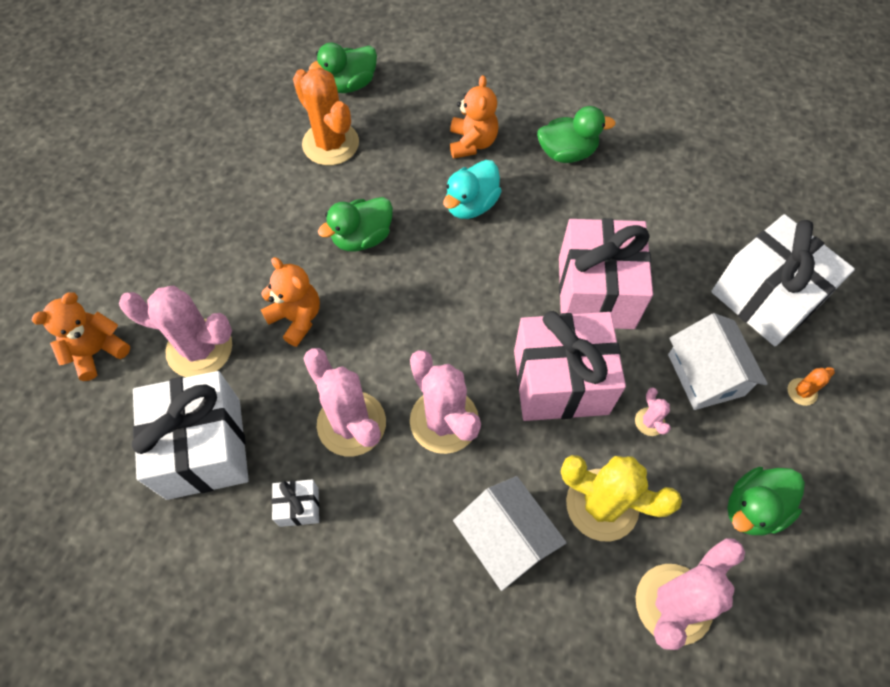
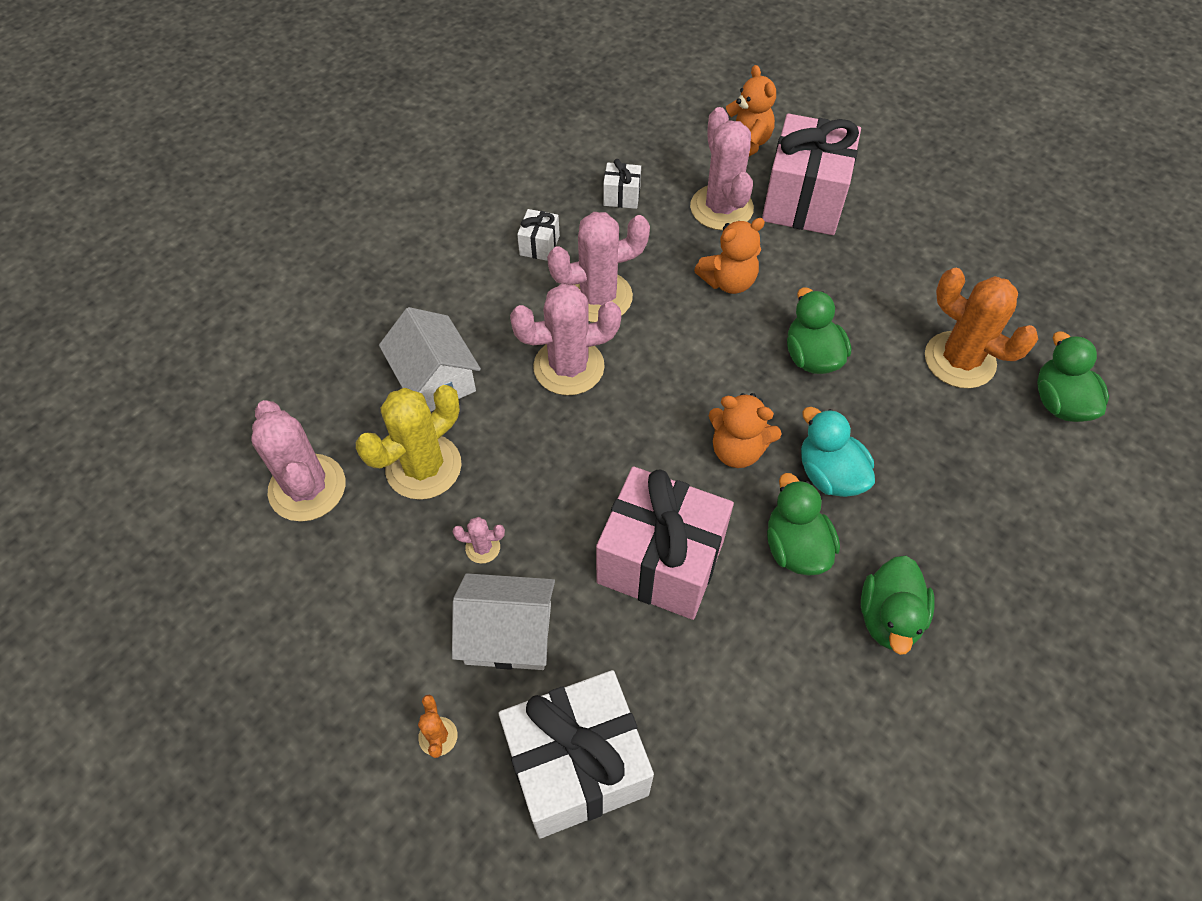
camera: 110 degrees right, 5 degrees down
pink cactus [119,286,232,377] -> pink cactus turned 45 degrees counterclockwise [690,107,754,230]
white gift [132,371,249,500] -> white gift [603,159,641,209], size x0.43
orange cactus [293,68,359,165] -> orange cactus turned 60 degrees clockwise [925,268,1038,388]
orange teddy bear [450,75,498,159] -> orange teddy bear moved to [709,393,782,468]
white house [453,476,567,591] -> white house turned 75 degrees clockwise [379,307,481,412]
pink gift [514,311,626,421] -> pink gift moved to [762,114,861,235]
green duck [727,467,805,535] -> green duck moved to [767,473,840,576]

